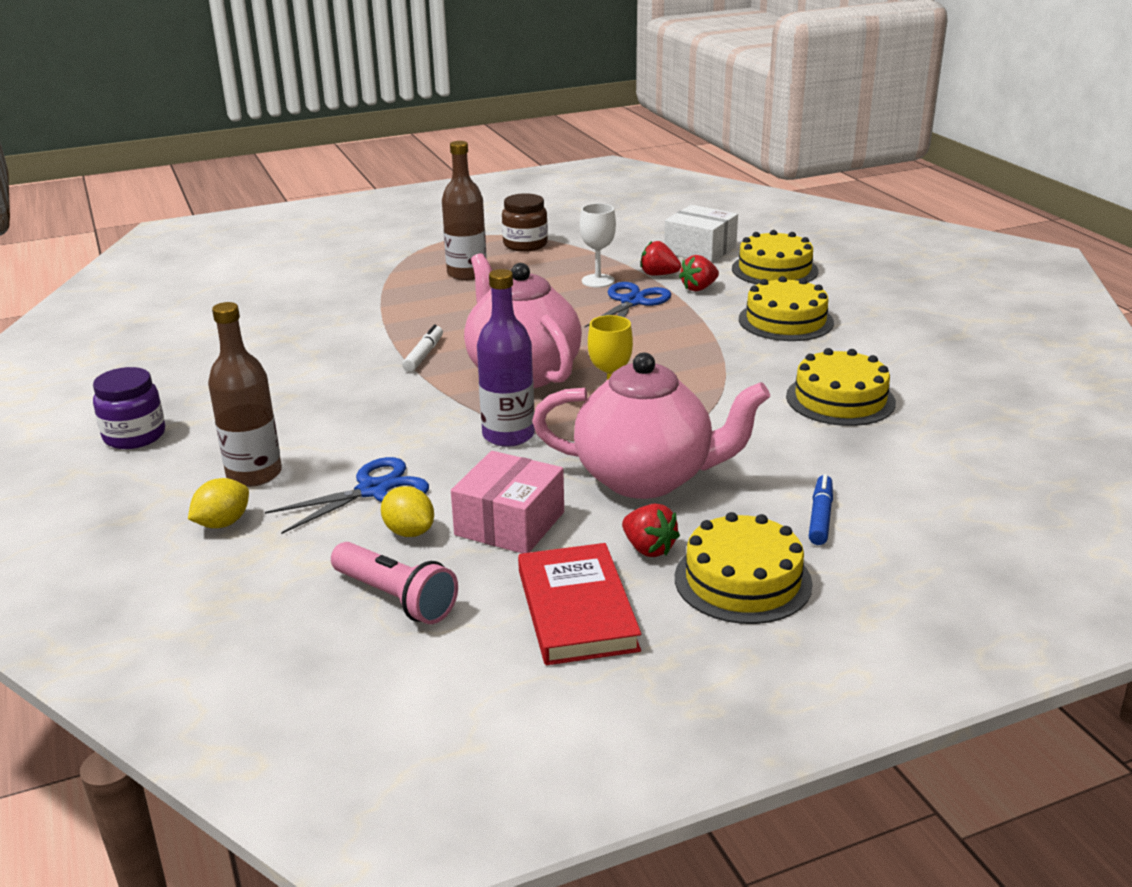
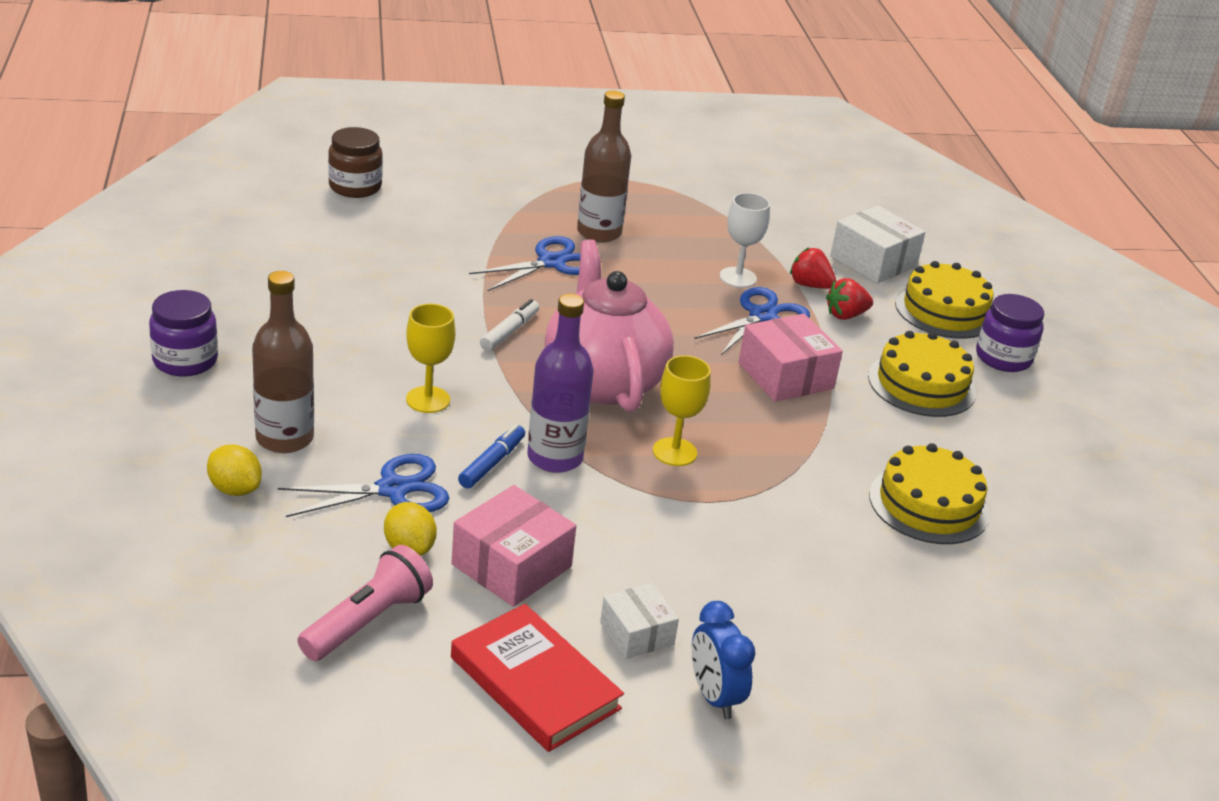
camera: 10 degrees right, 5 degrees up
yellow lemon [188,478,249,528] -> yellow lemon turned 75 degrees clockwise [207,444,262,496]
pink flashlight [331,542,458,624] -> pink flashlight turned 105 degrees counterclockwise [297,545,433,661]
brown jar [502,193,548,252] -> brown jar moved to [328,127,383,198]
red book [518,543,641,665] -> red book turned 45 degrees counterclockwise [451,604,624,752]
pink teapot [532,353,770,499] -> none
red strawberry [622,504,680,557] -> white box [600,583,679,659]
yellow cake [675,512,813,624] -> blue clock [692,601,755,719]
blue marker [809,474,833,545] -> blue marker moved to [458,424,525,489]
none -> yellow goblet [406,304,455,413]
none -> blue scissors [469,236,581,291]
none -> pink box [738,314,843,402]
none -> purple jar [976,294,1044,372]

